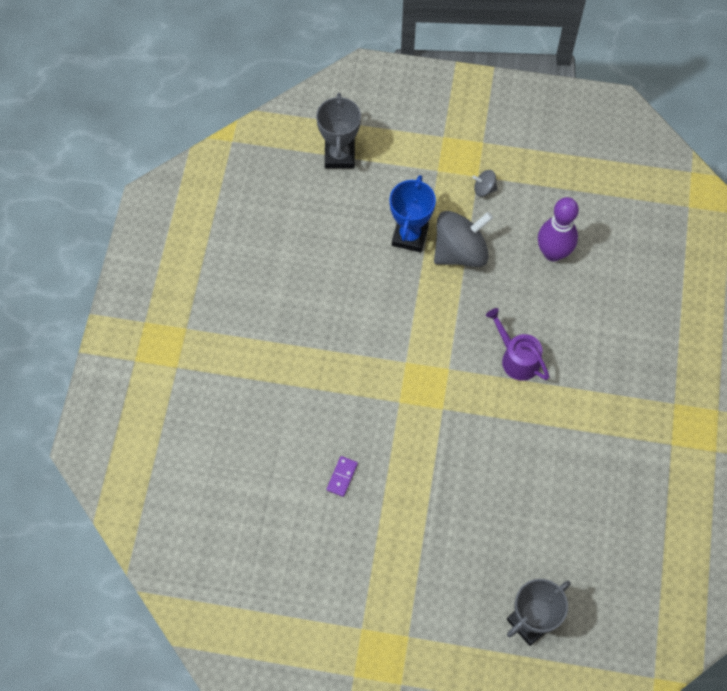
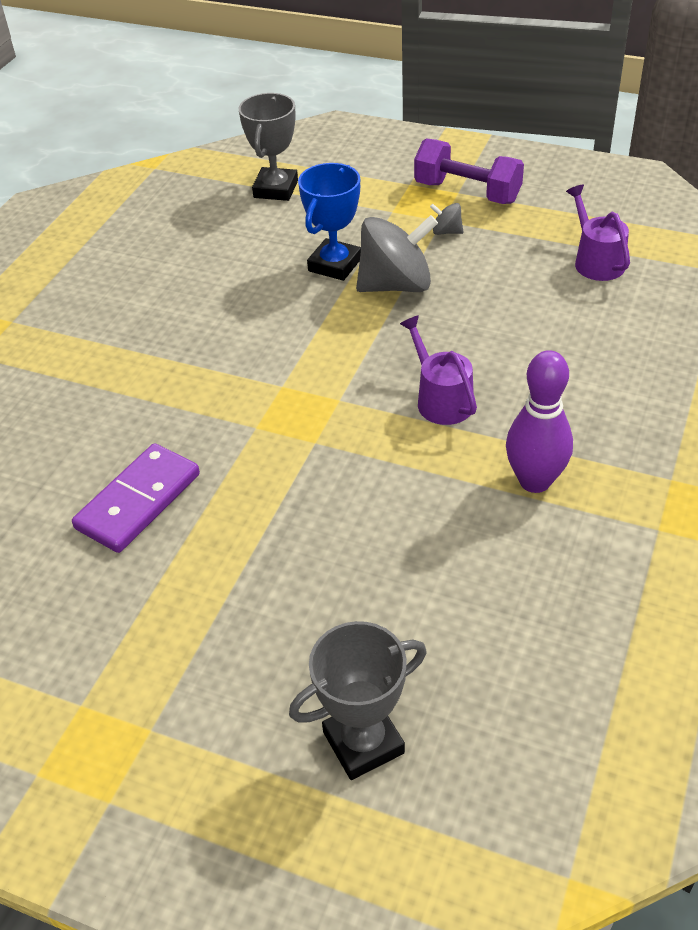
camera: 15 degrees right, 20 degrees down
purple domino [327,456,358,497] -> purple domino [72,443,200,553], size x2.15
purple bowling pin [538,197,579,261] -> purple bowling pin moved to [506,350,573,493]
none -> purple dumbbell [414,138,524,204]
none -> purple watering can [566,185,630,281]

